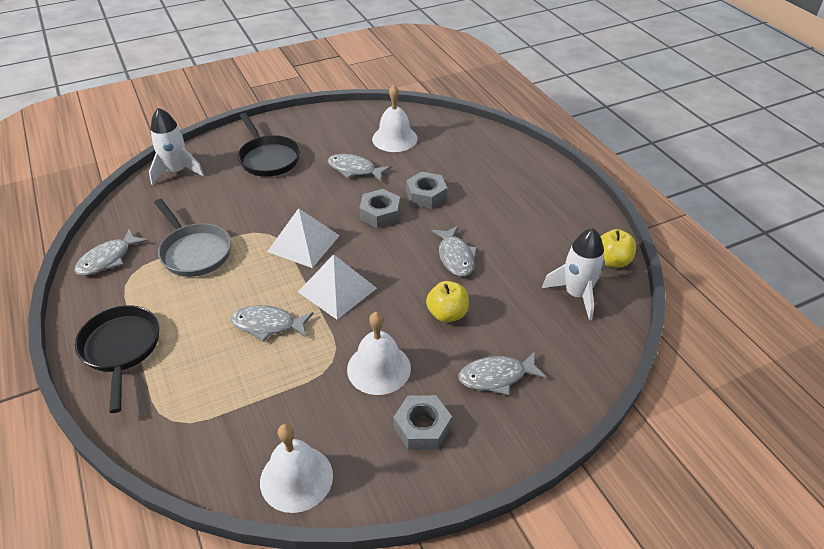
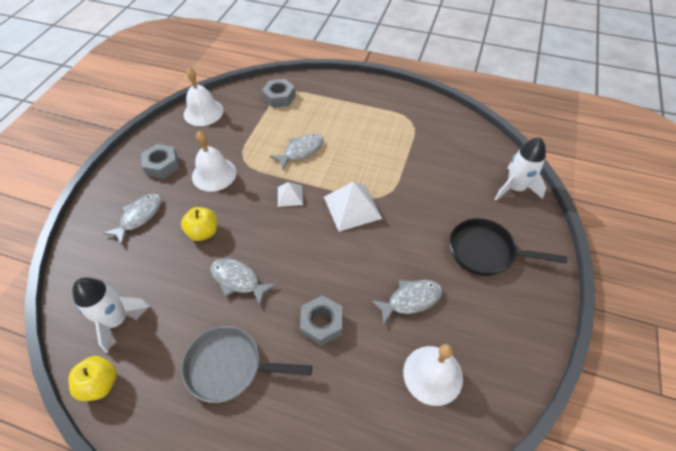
camera: 135 degrees right, 10 degrees up
grey fish [74,228,148,276] -> none
black pan [75,305,160,413] -> none
grey pan [154,199,231,277] -> grey pan moved to [181,326,312,403]
white pyramid [298,254,377,320] -> white pyramid [278,182,303,207], size x0.56
grey nut [359,189,400,228] -> grey nut moved to [262,79,296,108]

